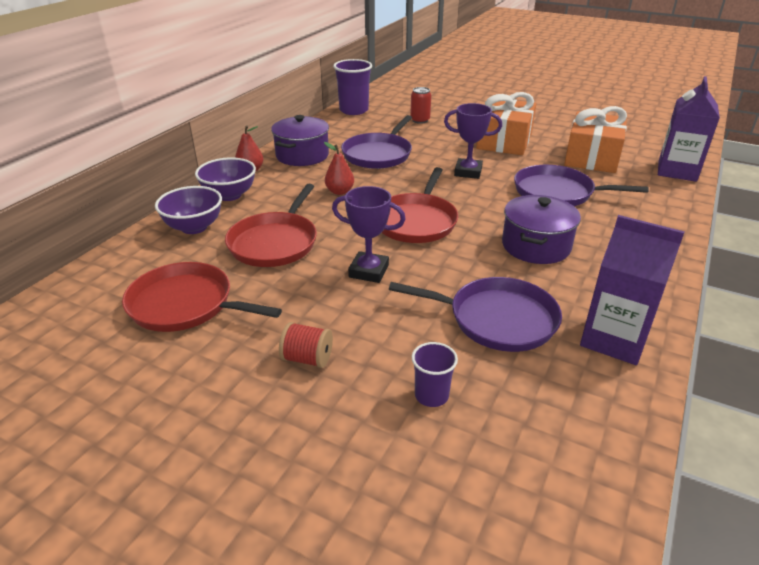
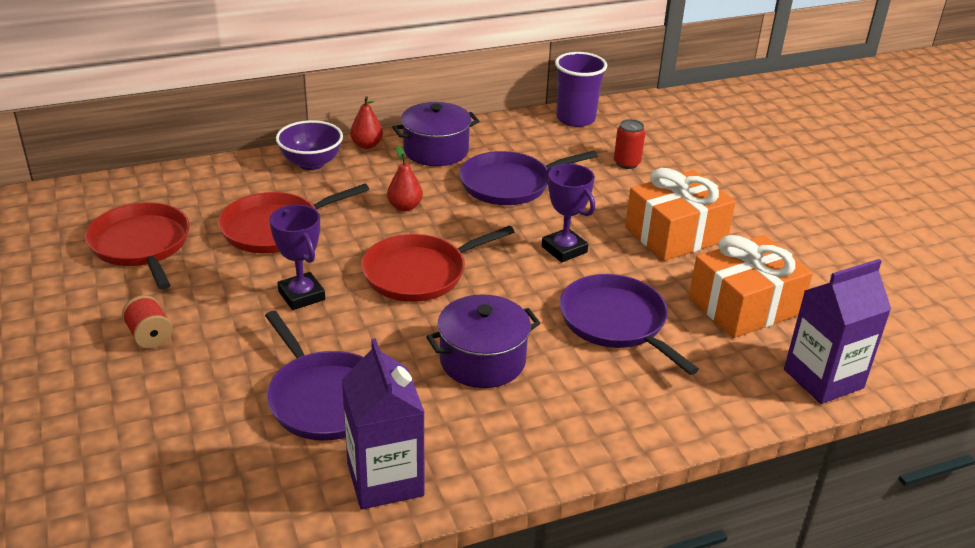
camera: 40 degrees right, 0 degrees up
purple bowl [155,186,222,234] -> none
purple cup [412,342,458,407] -> none

